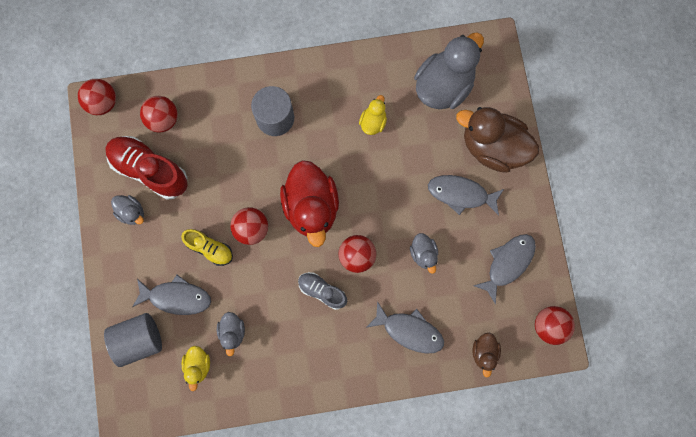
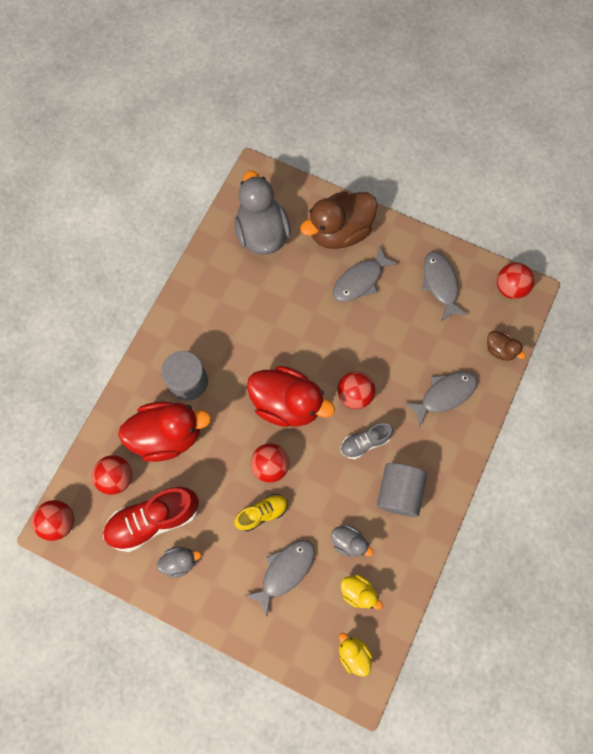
camera: 55 degrees left, 5 degrees down
grey cylinder [104,313,162,367] -> grey cylinder moved to [377,463,427,517]
yellow duck [359,95,387,135] -> yellow duck moved to [339,633,372,677]
grey duck [410,233,438,274] -> none
none -> red duck [118,401,211,462]

